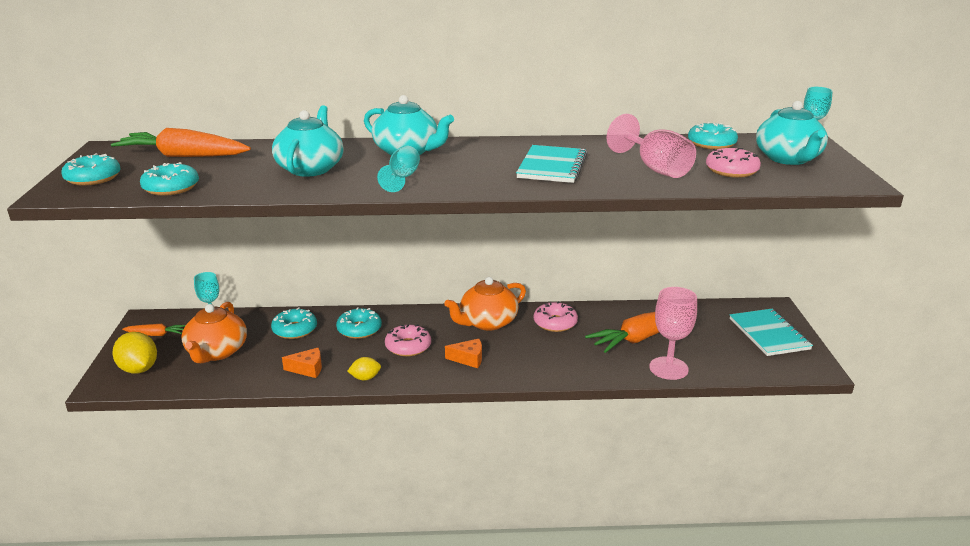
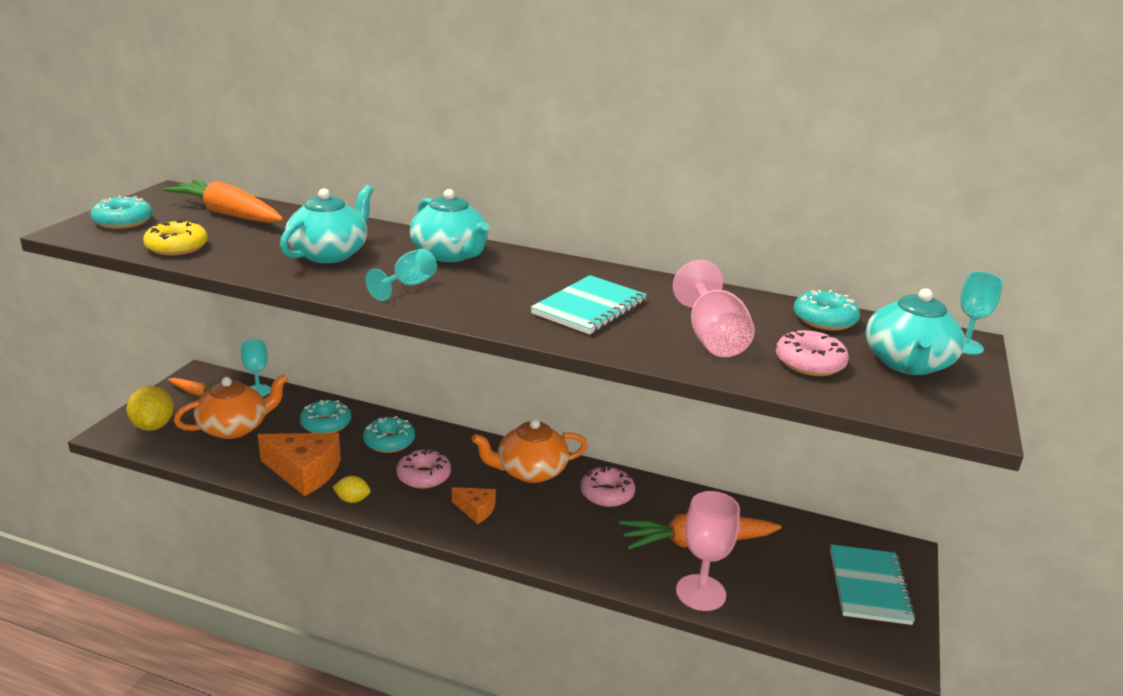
camera: 20 degrees right, 0 degrees up
turquoise donut [140,162,199,196] -> yellow donut [143,219,208,256]
orange teapot [181,302,247,363] -> orange teapot turned 150 degrees counterclockwise [174,374,288,439]
orange cheese [282,348,322,378] -> orange cheese [258,433,341,496], size x1.88

